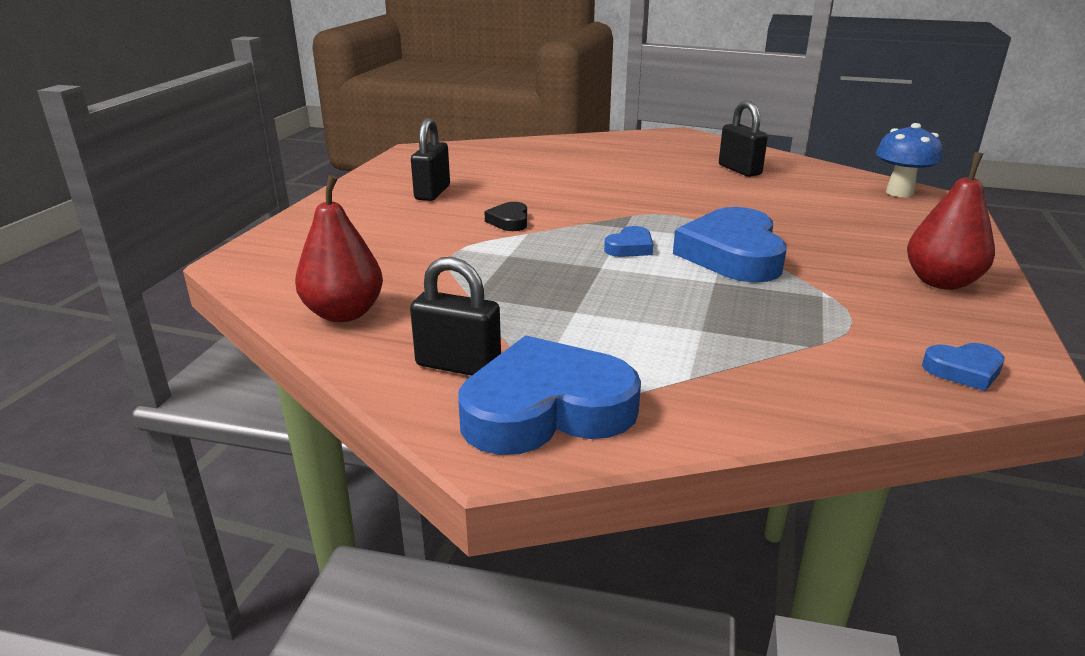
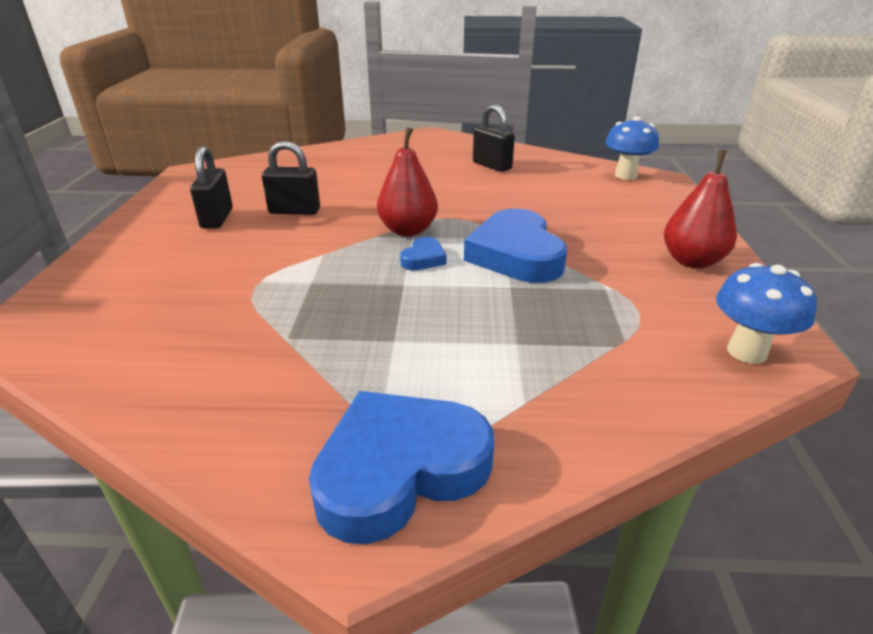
camera: 15 degrees left, 5 degrees up
red pear [295,175,383,322] -> red pear moved to [377,127,438,236]
black padlock [410,257,501,376] -> black padlock moved to [262,141,320,215]
black heart [485,202,527,231] -> none
blue heart [922,343,1004,391] -> blue mushroom [716,263,817,364]

